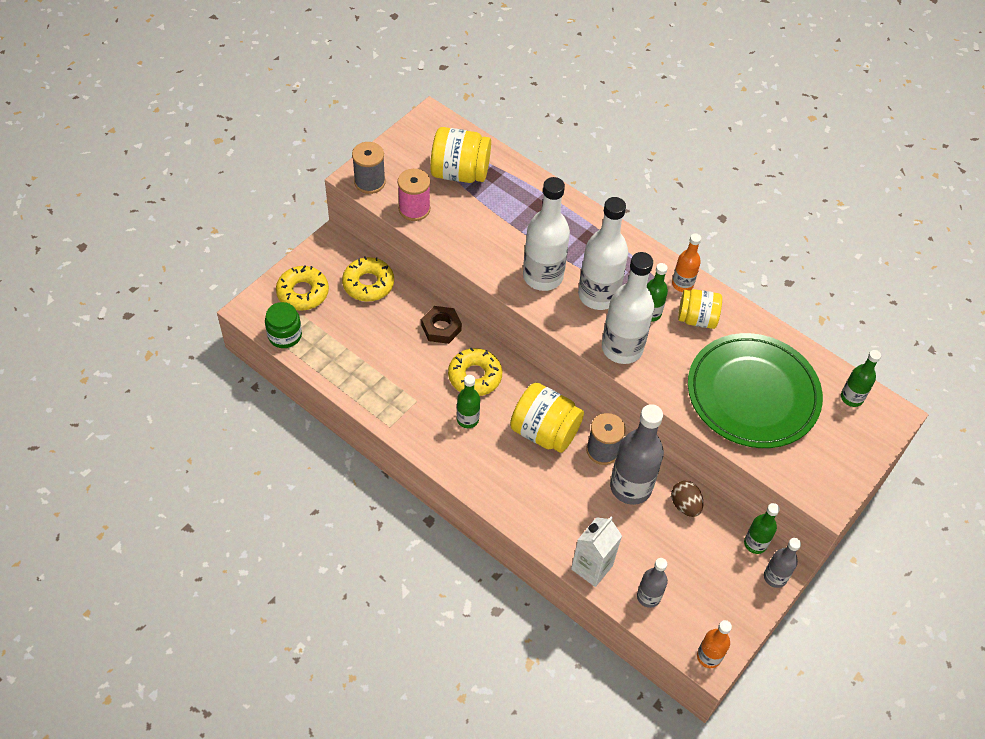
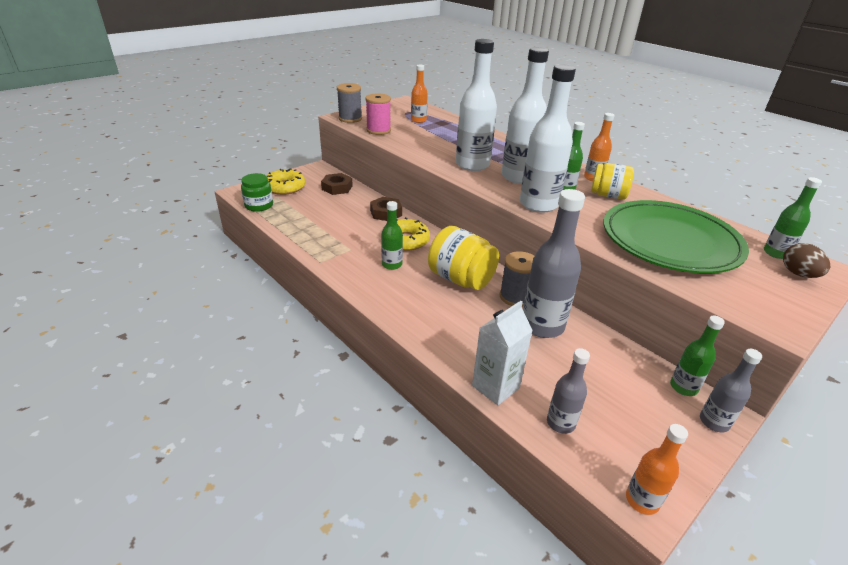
camera: 10 degrees right, 20 degrees down
yellow donut [342,256,394,301] -> brown nut [321,173,353,195]
yellow jar [430,127,491,183] -> orange bottle [411,65,428,123]
brown egg [671,481,704,517] -> brown egg moved to [783,243,830,278]

